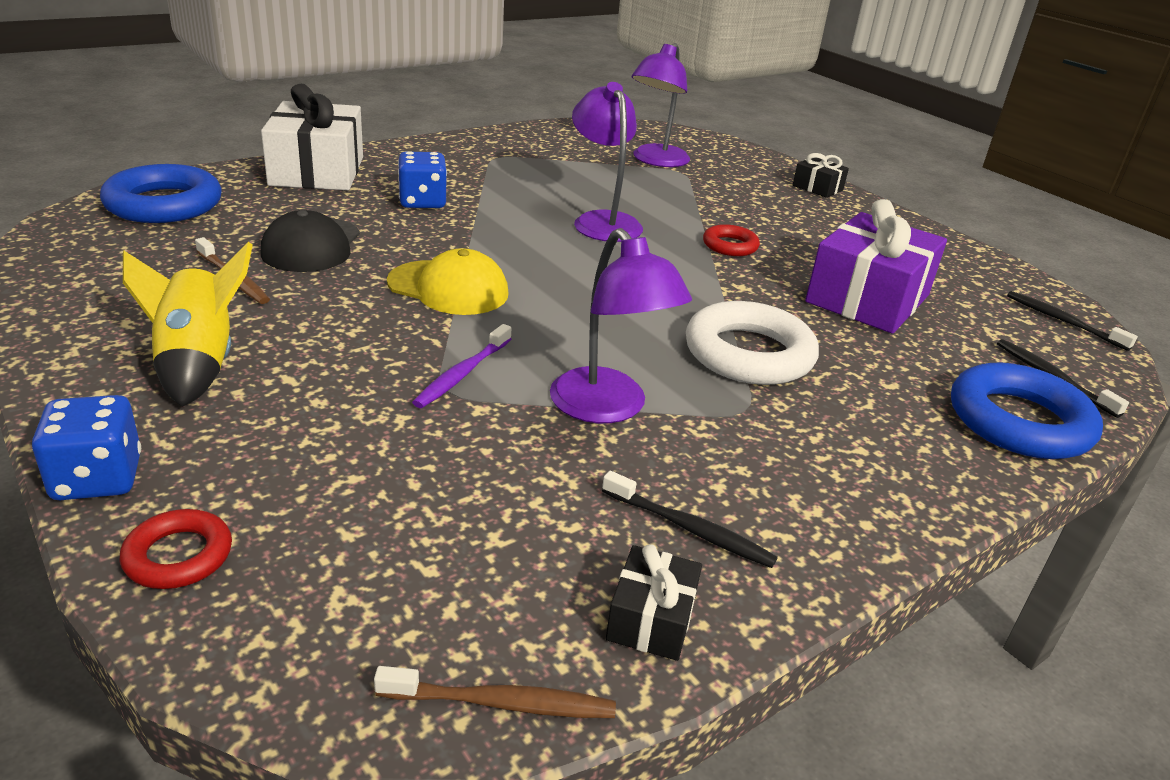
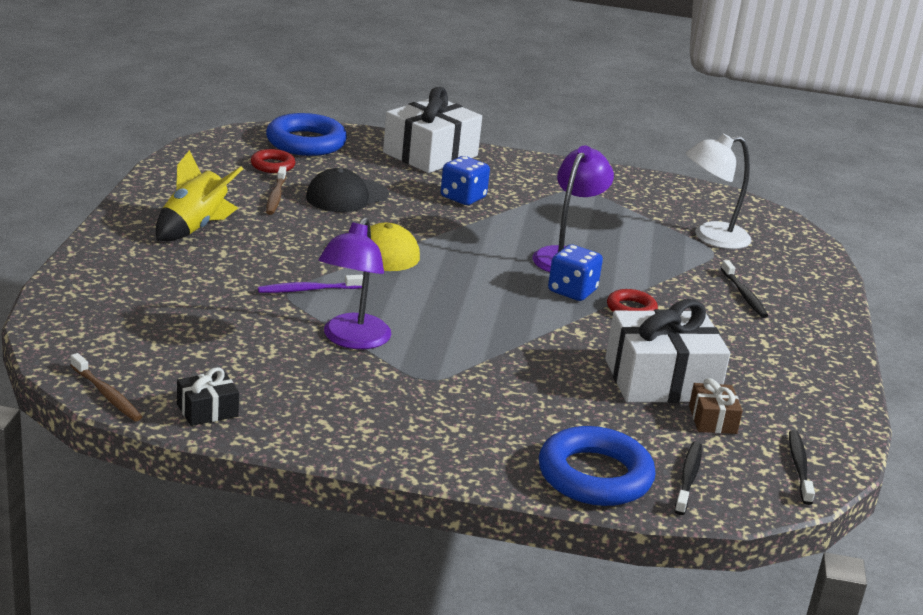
camera: 45 degrees right, 5 degrees down
blue dice [32,395,141,500] -> blue dice moved to [548,244,603,301]
red ring [120,509,232,589] -> red ring moved to [251,149,295,173]
black toothbrush [602,471,778,568] -> black toothbrush moved to [721,260,768,318]
purple lamp [632,43,690,167] -> white lamp [686,133,752,249]
white ring [686,301,819,385] -> none
black gift [793,153,849,198] -> none
purple gift [805,199,947,334] -> white gift [605,299,730,403]
none -> brown gift [689,378,743,434]

